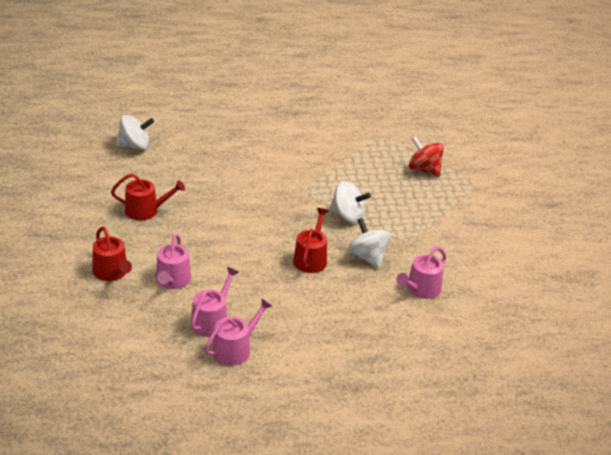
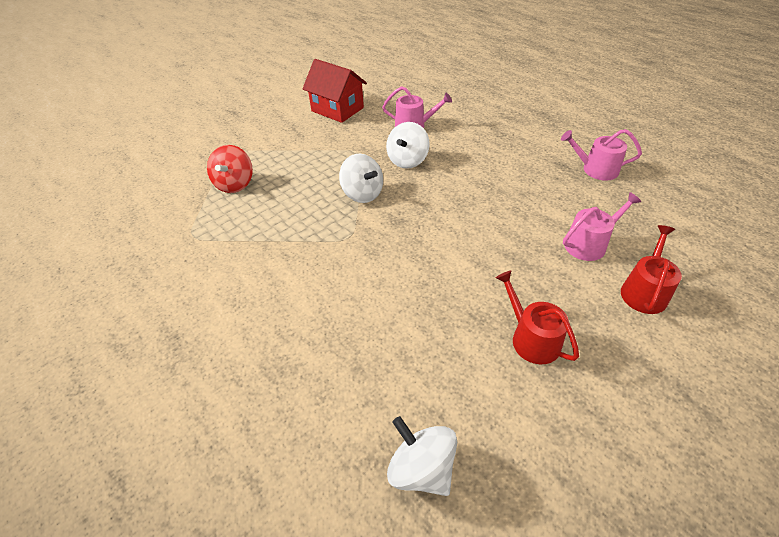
camera: 120 degrees left, 10 degrees up
pink watering can [191,267,239,337] -> none
red watering can [293,208,328,273] -> none
white spinning top [329,181,371,223] -> white spinning top turned 150 degrees clockwise [339,154,383,203]
none -> red house [302,59,367,123]

